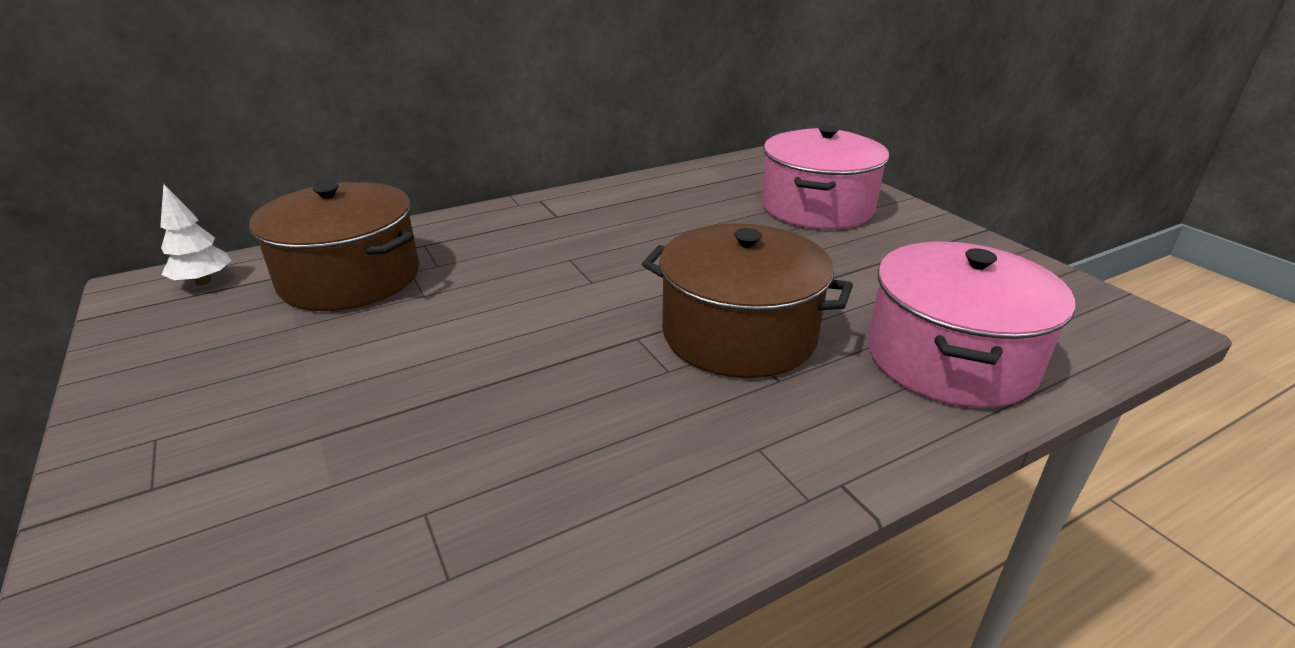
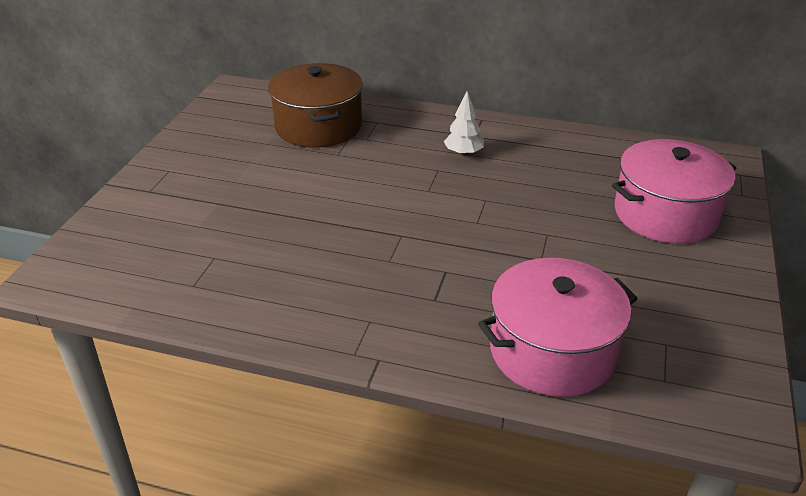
camera: 45 degrees right, 5 degrees up
white tree [160,184,231,285] -> white tree moved to [444,91,484,156]
brown pot [642,223,853,378] -> none

